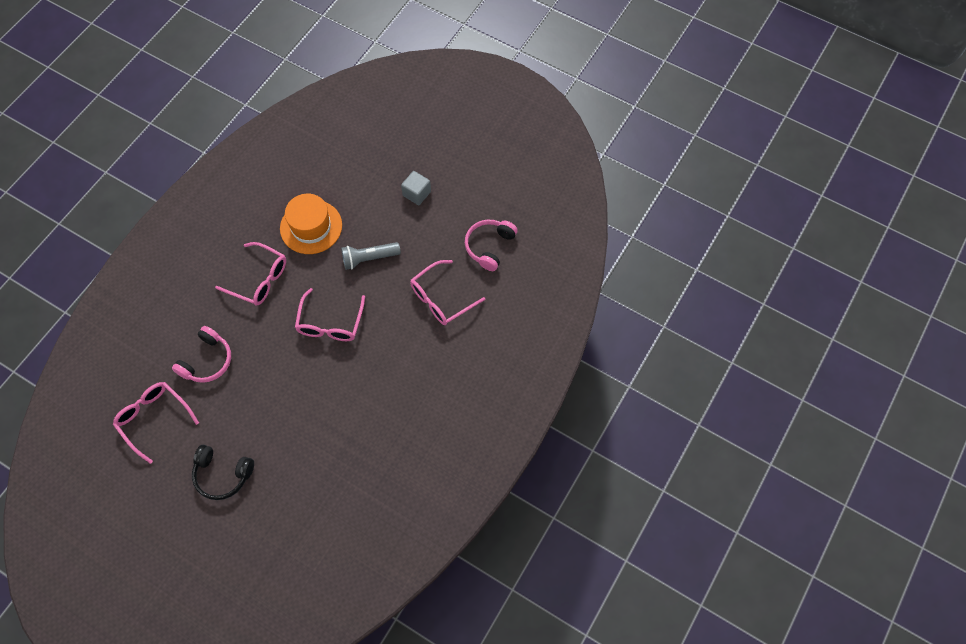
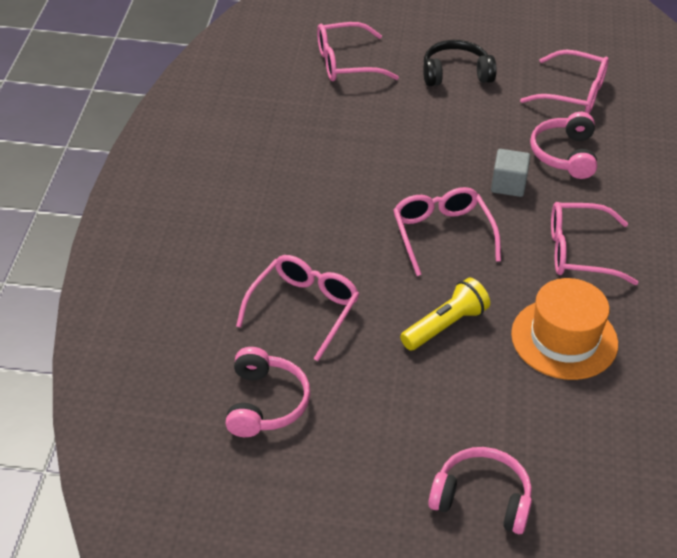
camera: 155 degrees right, 20 degrees down
grey flashlight [341,242,401,270] -> yellow flashlight [400,277,490,350]
grey cube [401,171,431,205] -> grey cube moved to [491,149,530,197]
none -> pink glasses [317,22,399,81]
none -> pink headphones [428,447,532,534]

